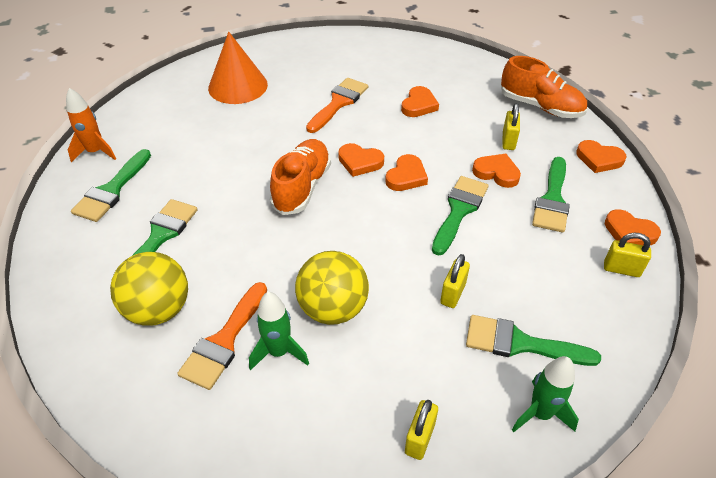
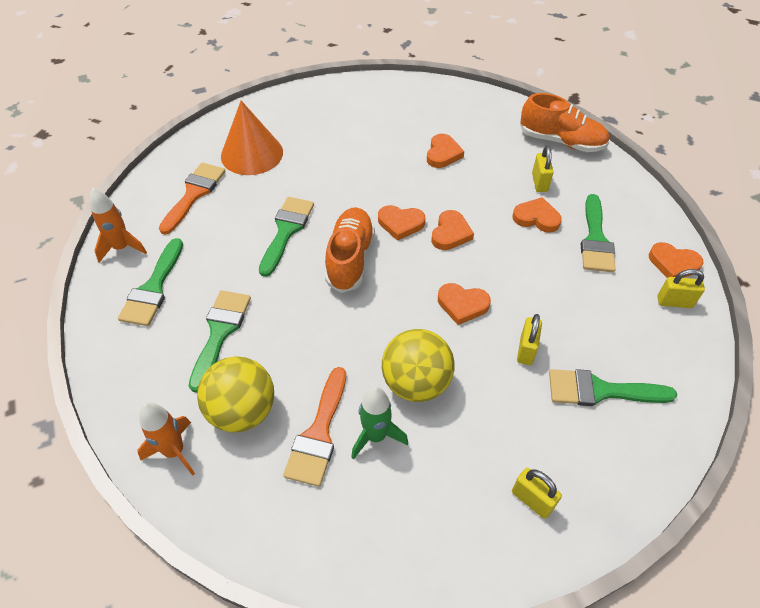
camera: 10 degrees left, 5 degrees up
orange brush [306,78,368,133] -> orange brush moved to [159,163,225,234]
yellow padlock [405,400,438,460] -> yellow padlock turned 60 degrees counterclockwise [512,468,562,519]
green brush [432,176,489,256] -> green brush moved to [259,197,314,277]
green rocket [512,356,579,432] -> none
orange heart [576,140,626,173] -> orange heart moved to [438,283,491,325]
none -> orange rocket [138,402,195,476]

